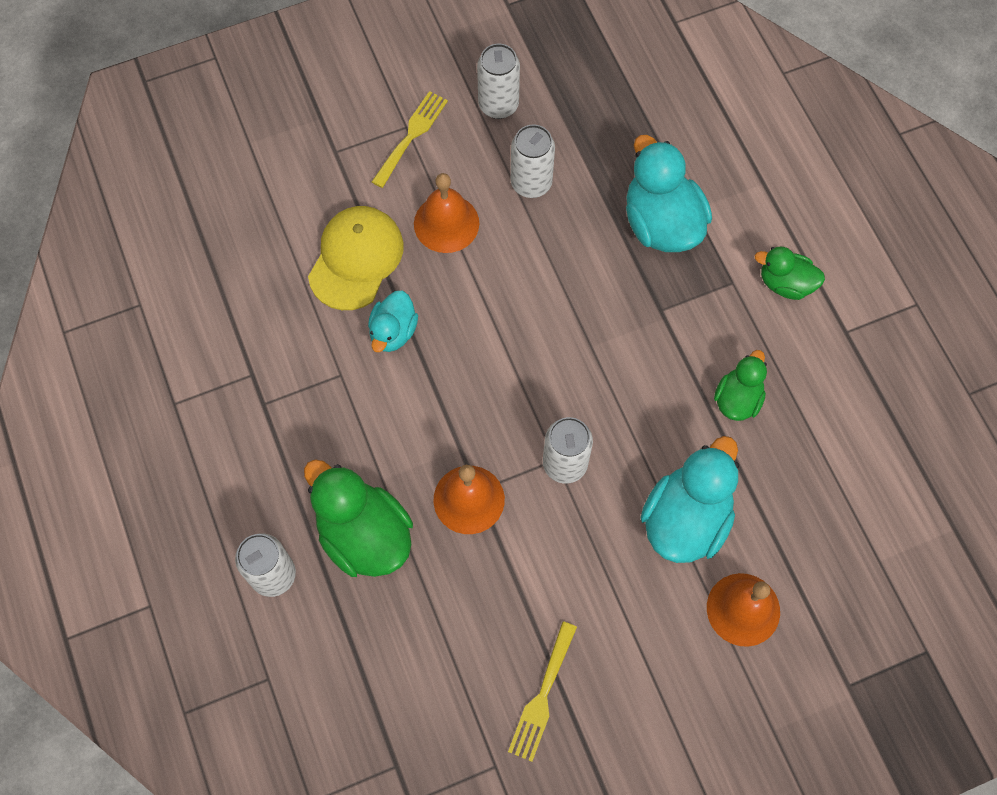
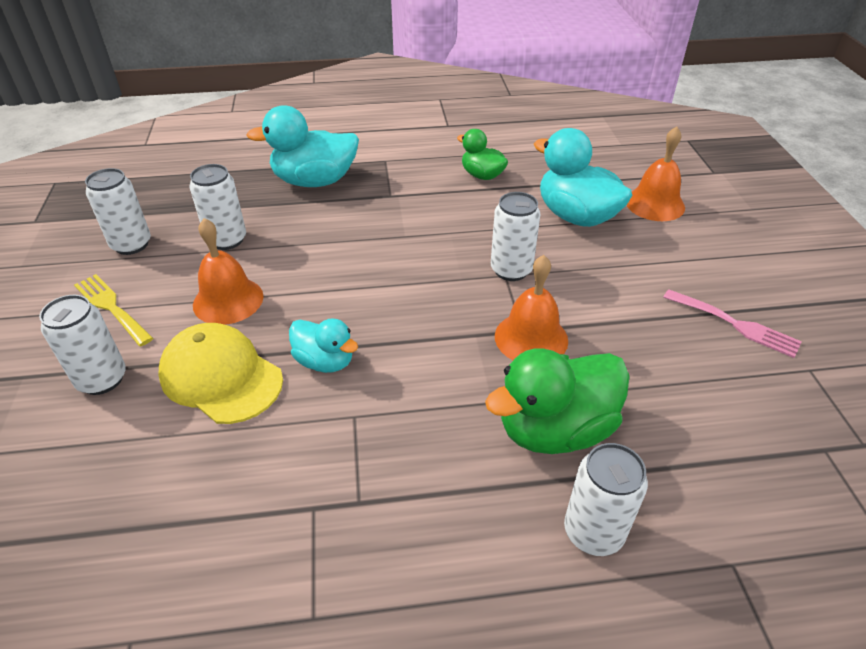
camera: 75 degrees left, 25 degrees down
yellow fork [508,621,577,762] -> pink fork [663,289,802,358]
green duck [755,247,825,300] -> none
none -> white can [39,295,126,395]

